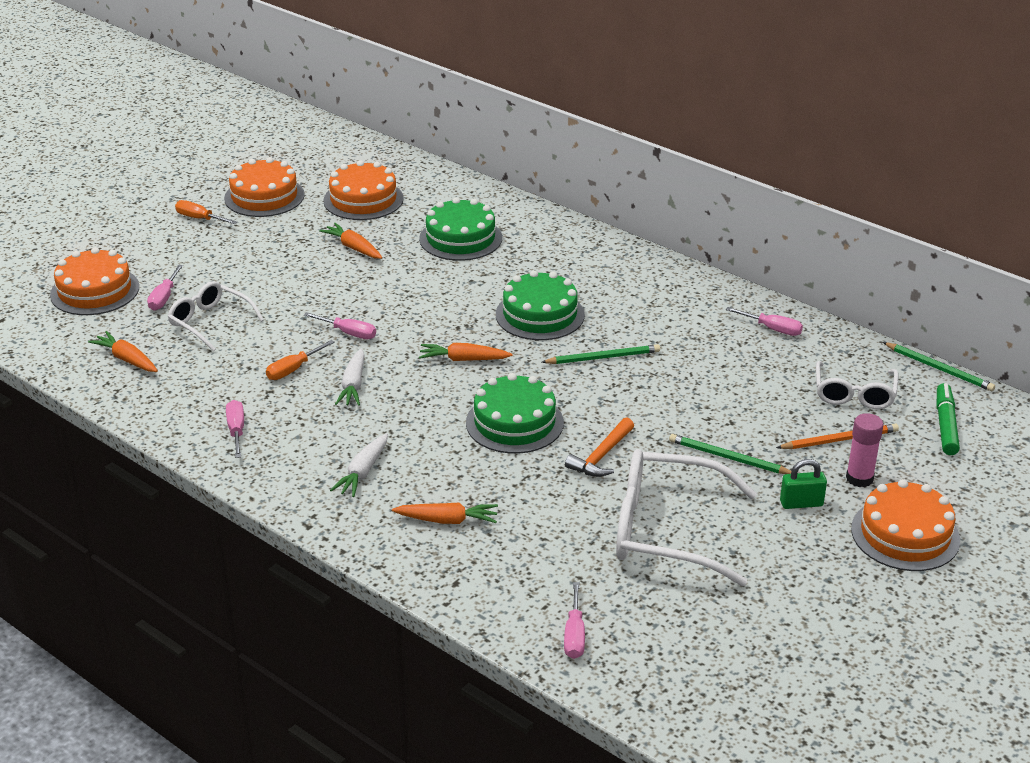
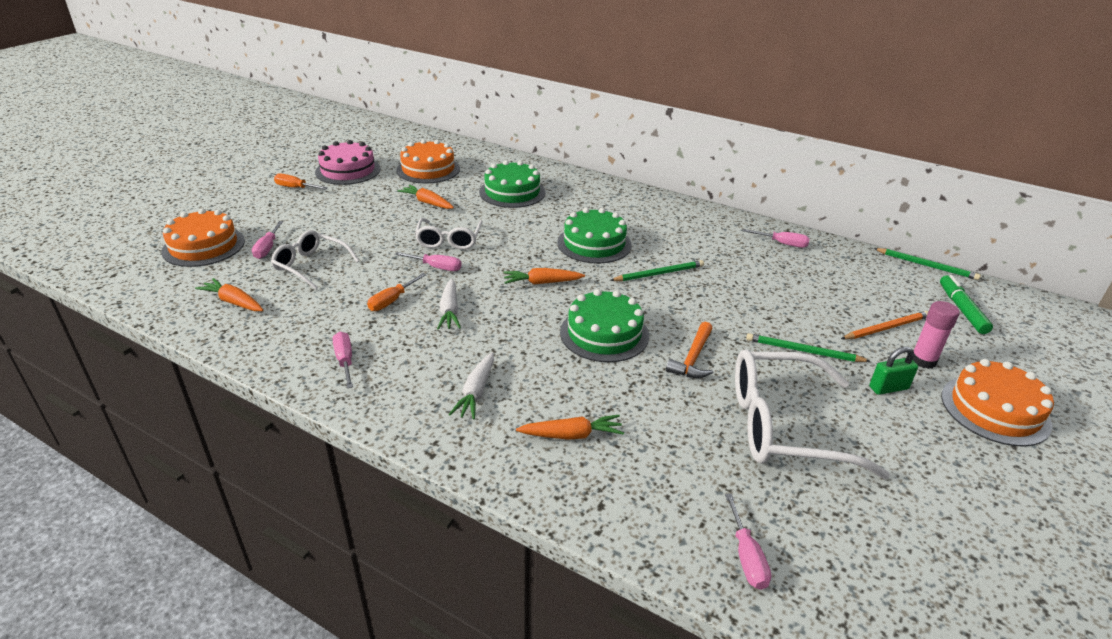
camera: 10 degrees left, 0 degrees up
orange cake [224,157,305,217] -> pink cake [315,140,381,185]
white glasses [816,361,899,409] -> white glasses moved to [415,218,483,250]

